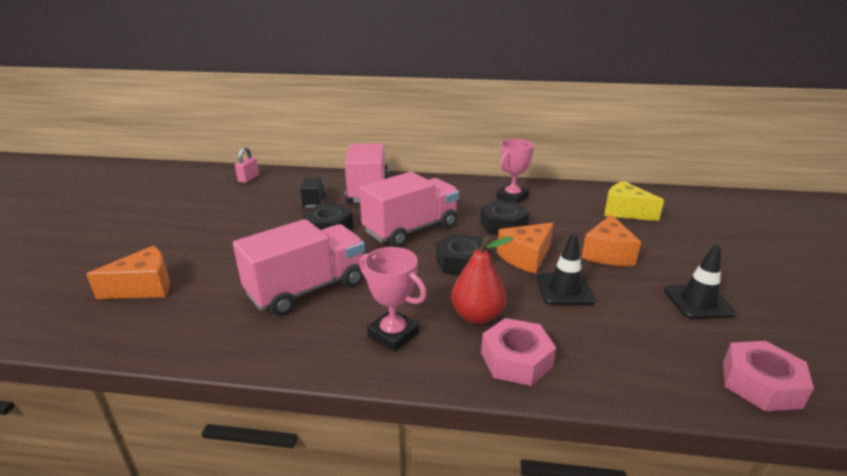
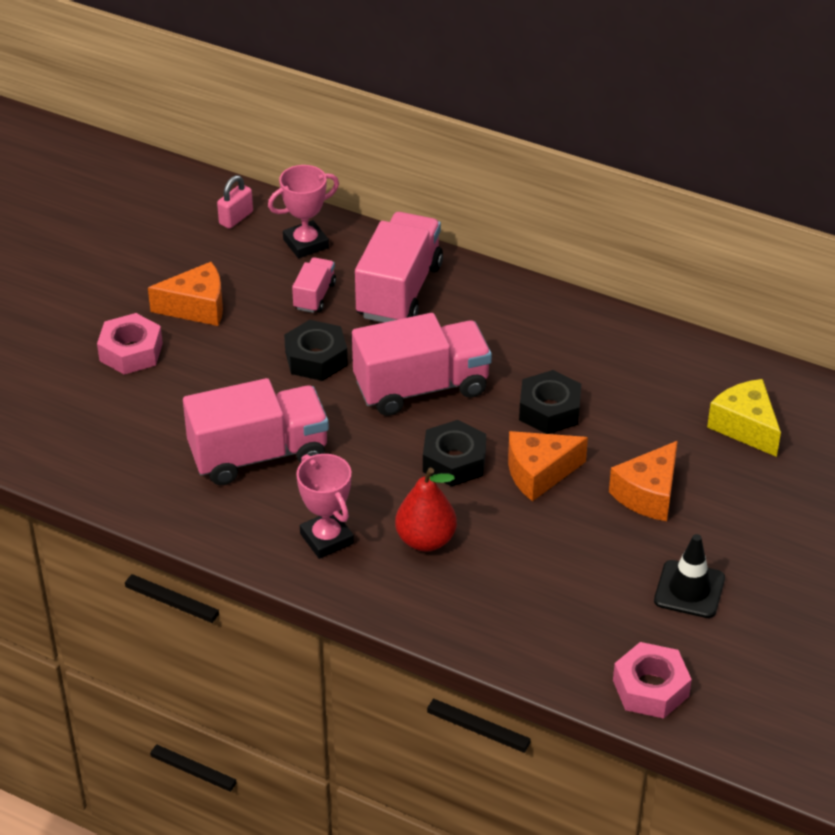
camera: 20 degrees right, 15 degrees up
orange cheese [86,246,170,299] -> orange cheese moved to [148,262,223,326]
black truck [300,177,326,208] -> pink truck [292,257,336,313]
pink nut [481,318,556,386] -> pink nut moved to [97,313,163,375]
pink trophy [496,139,534,203] -> pink trophy moved to [268,165,339,258]
black traffic cone [537,234,596,305] -> none

